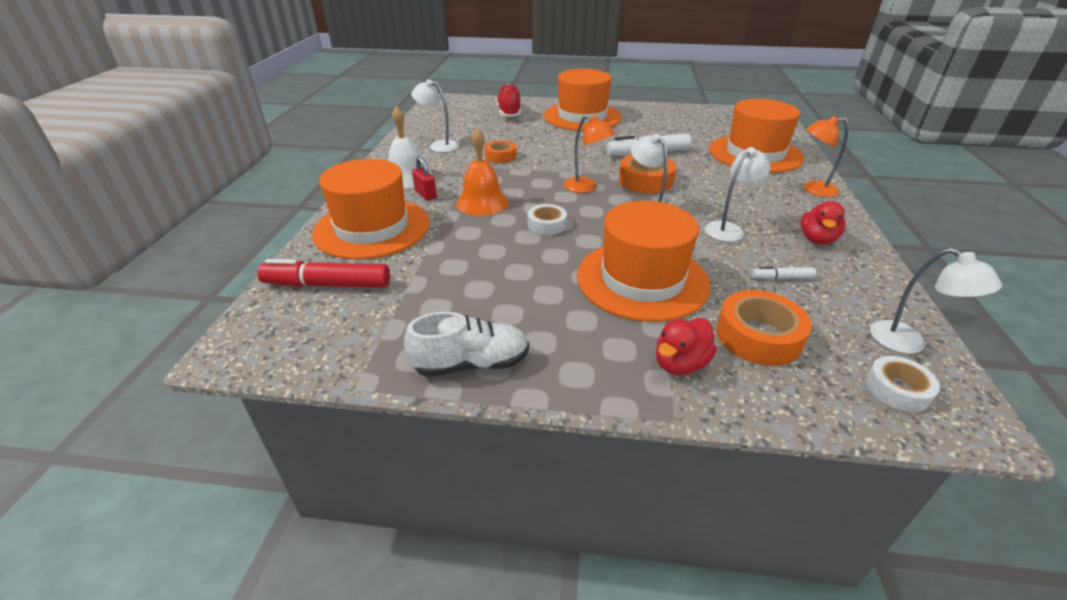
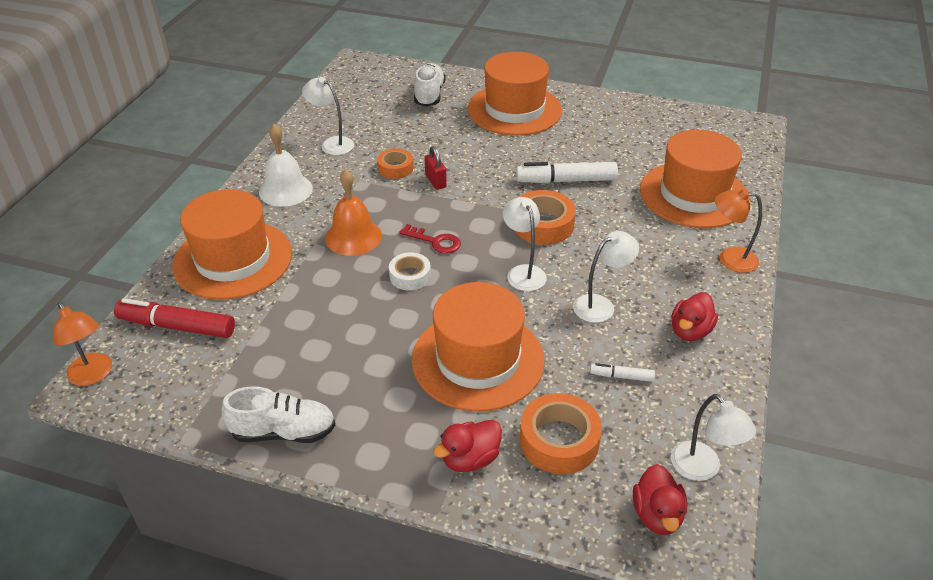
camera: 10 degrees right, 5 degrees up
red padlock [412,157,437,201] -> red padlock moved to [424,146,447,190]
red shoe [496,84,521,117] -> white shoe [414,63,445,107]
orange lamp [564,115,615,193] -> orange lamp moved to [53,302,112,386]
white tape [865,356,940,412] -> red duck [633,464,687,535]
none -> red key [399,224,461,254]

